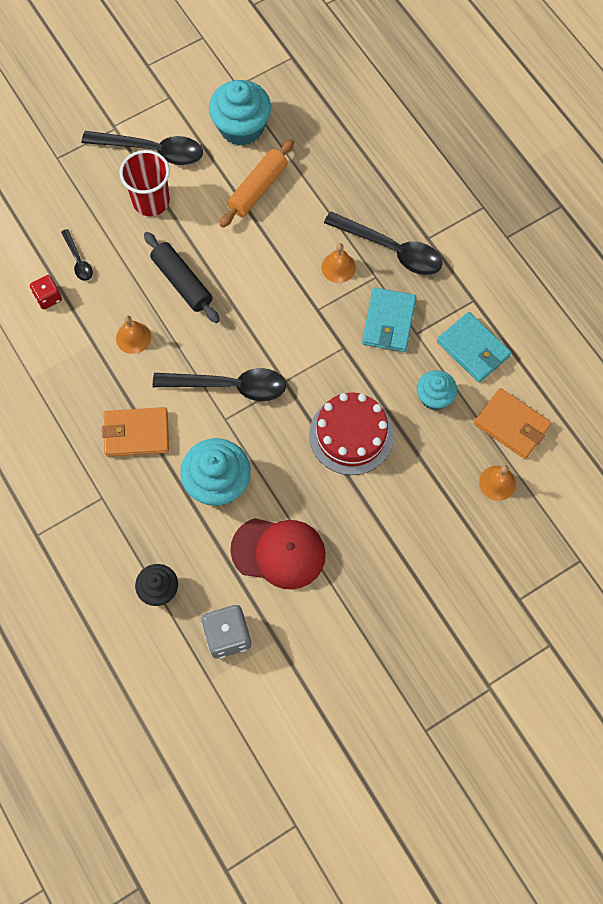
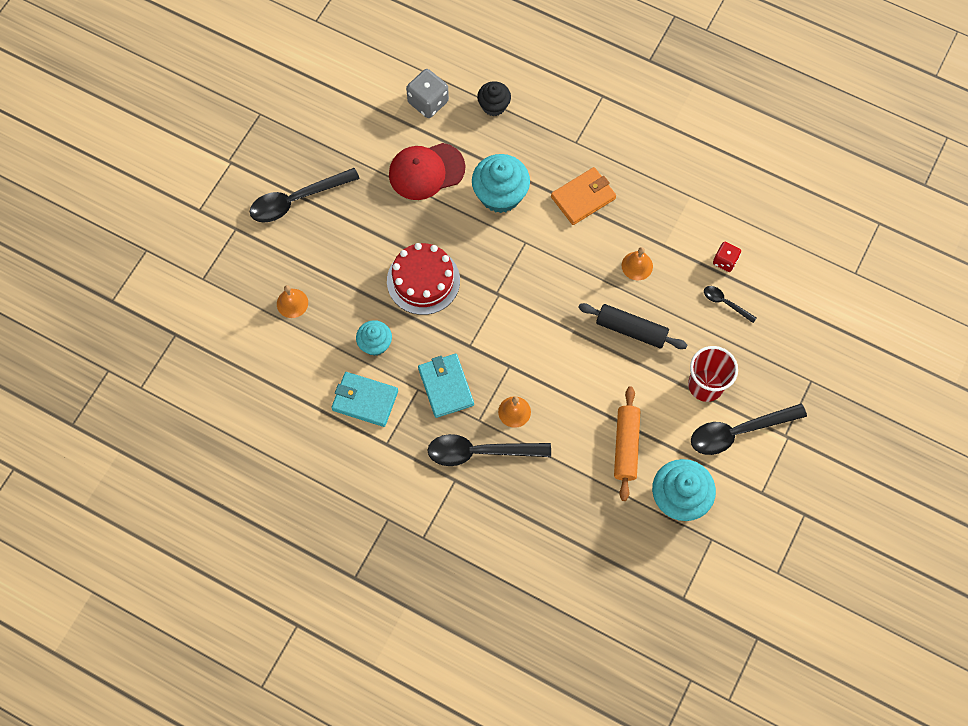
camera: 150 degrees right, 0 degrees up
black spoon [153,368,286,401] -> black spoon moved to [250,168,360,223]
orange wallet [474,388,552,459] -> none

